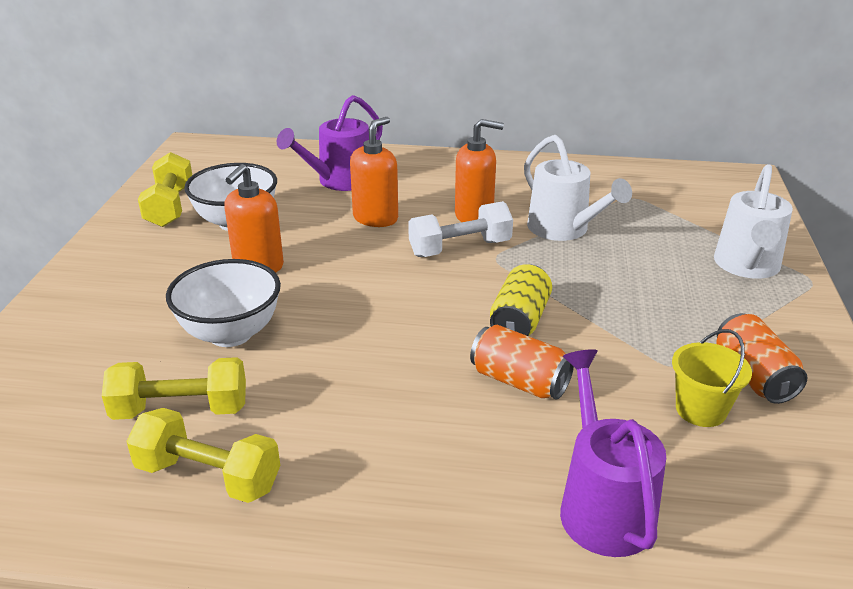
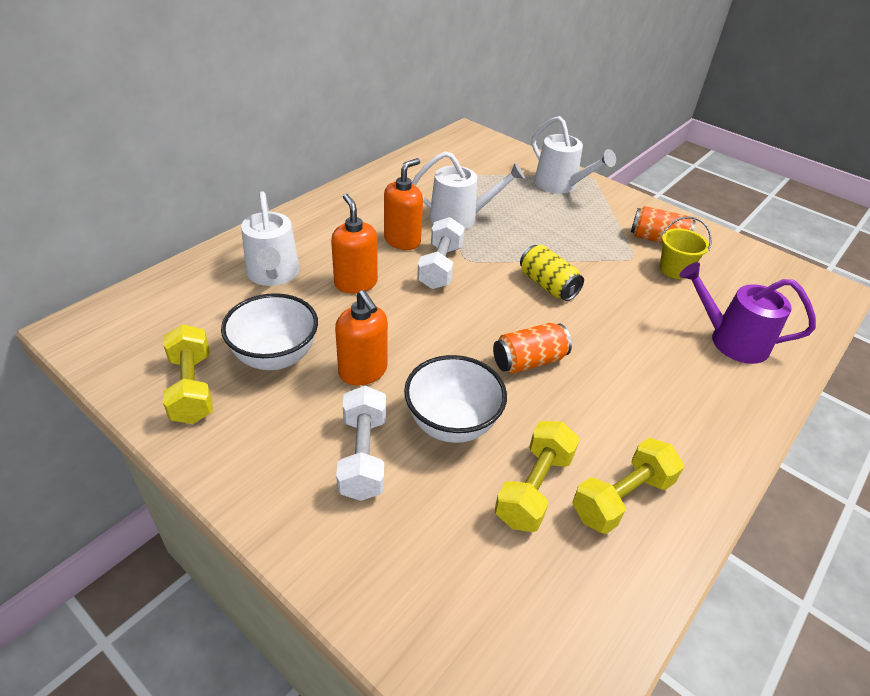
camera: 60 degrees left, 10 degrees up
yellow dumbbell [138,152,192,227] -> yellow dumbbell turned 45 degrees clockwise [163,324,213,424]
purple watering can [277,95,383,191] -> white watering can [241,191,300,286]
orange can [470,325,574,400] -> orange can moved to [493,323,572,374]
none -> white dumbbell [336,386,386,501]

